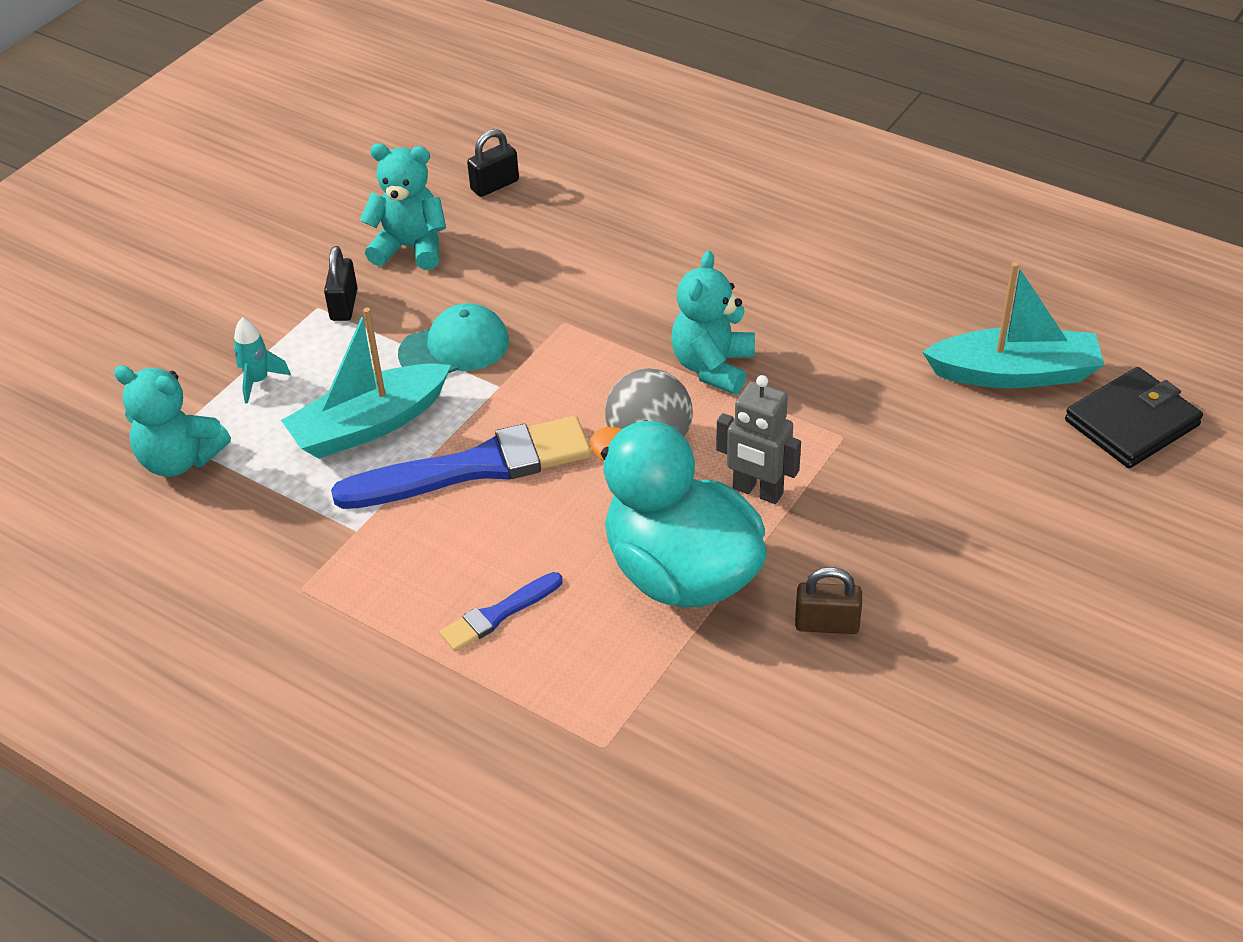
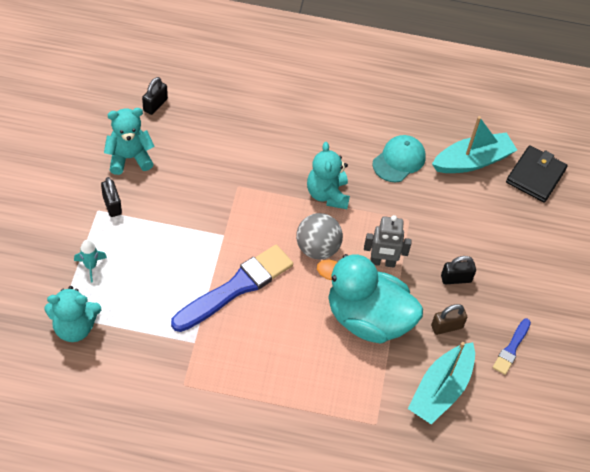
camera: 30 degrees left, 10 degrees up
turquoise boat [281,308,451,459] -> turquoise boat moved to [408,342,475,425]
turquoise cap [398,303,509,373] -> turquoise cap moved to [373,135,426,182]
blue brush [439,572,563,651] -> blue brush moved to [493,318,531,375]
none -> black padlock [441,256,476,284]

